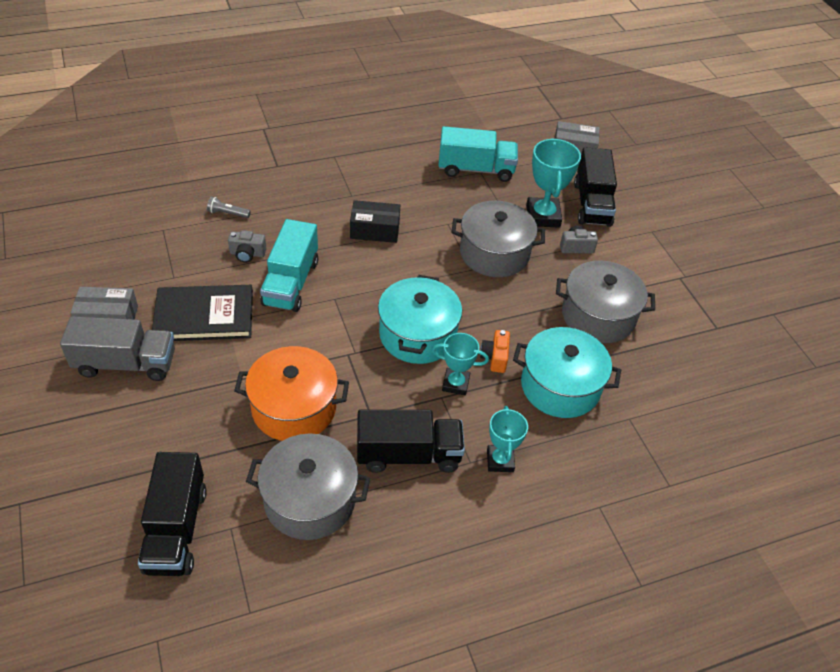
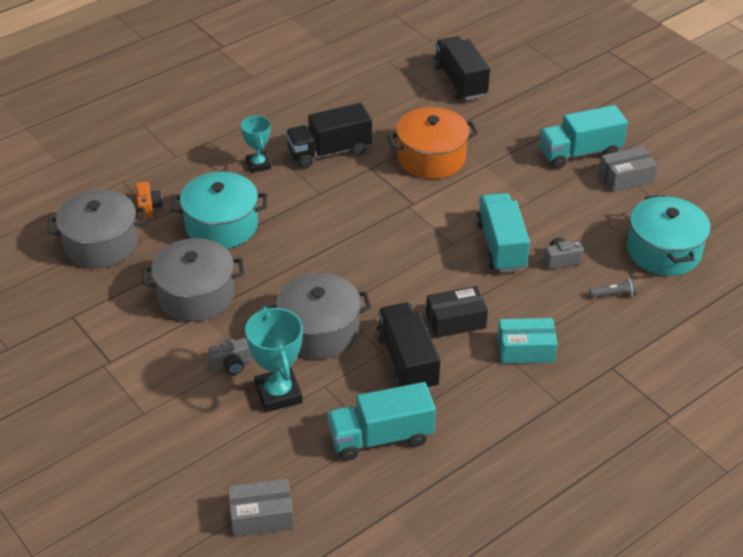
camera: 165 degrees right, 5 degrees down
grey truck [60,316,175,381] -> turquoise truck [539,105,628,169]
black book [152,285,253,341] -> none
grey pot [246,433,370,540] -> grey pot moved to [48,189,146,268]
turquoise pot [378,275,462,364] -> turquoise pot moved to [627,195,711,276]
turquoise trophy [432,333,489,396] -> none
orange camera [480,330,510,373] -> orange camera moved to [135,182,163,219]
black truck [574,147,617,227] -> black truck moved to [376,302,440,390]
none -> turquoise box [497,318,558,364]

